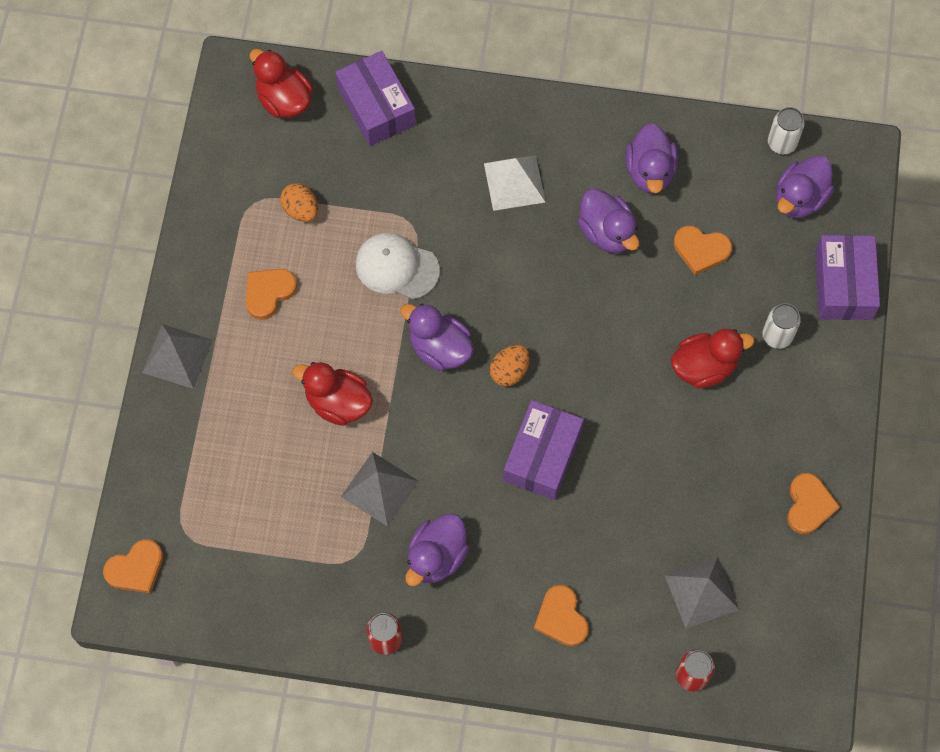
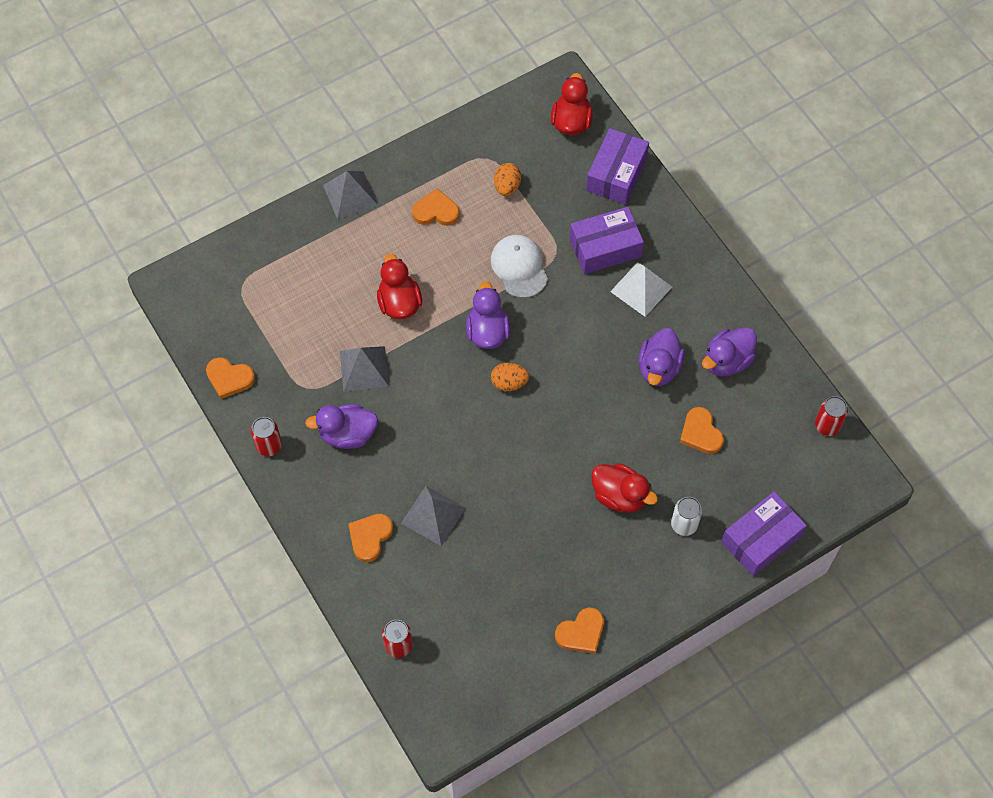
camera: 50 degrees right, 5 degrees down
orange heart [103,539,163,594] -> orange heart moved to [206,357,255,399]
purple box [503,400,584,500] -> purple box moved to [569,207,644,274]
grey pyramid [665,557,739,629] -> grey pyramid moved to [401,486,466,546]
white can [768,107,805,154] -> red can [815,396,848,436]
purple duck [776,156,834,218] -> none

